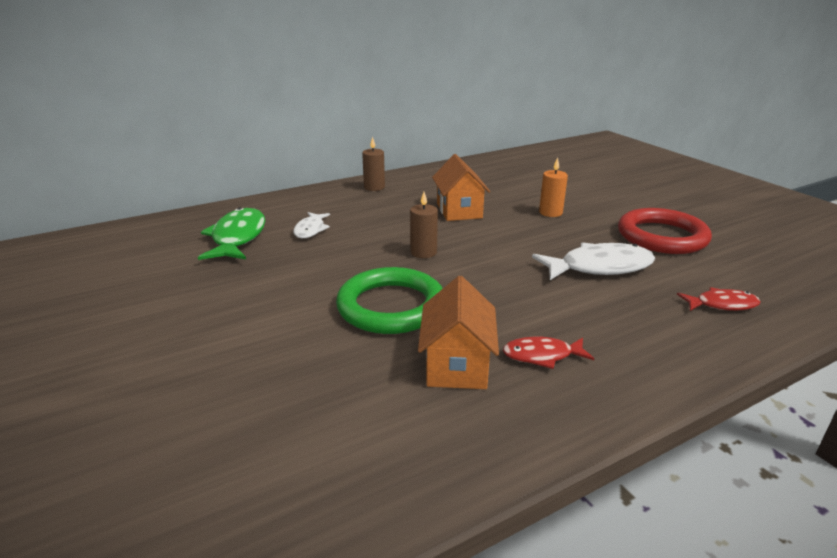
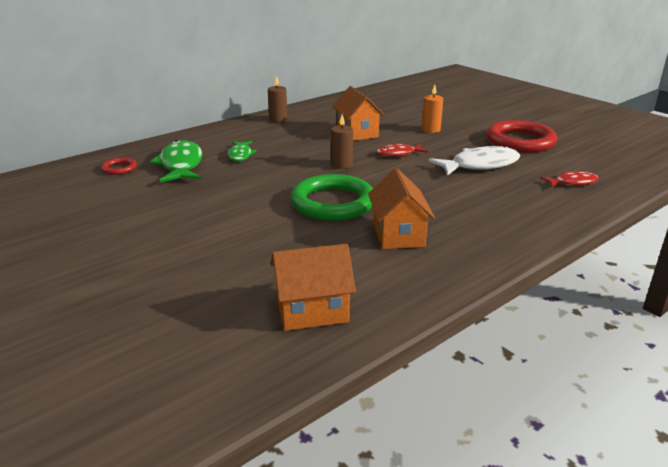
camera: 10 degrees left, 0 degrees up
white fish [293,212,330,238] -> green fish [228,141,257,161]
red fish [503,337,594,369] -> red fish moved to [376,144,428,157]
none -> red ring [101,157,137,175]
none -> orange house [270,244,356,331]

